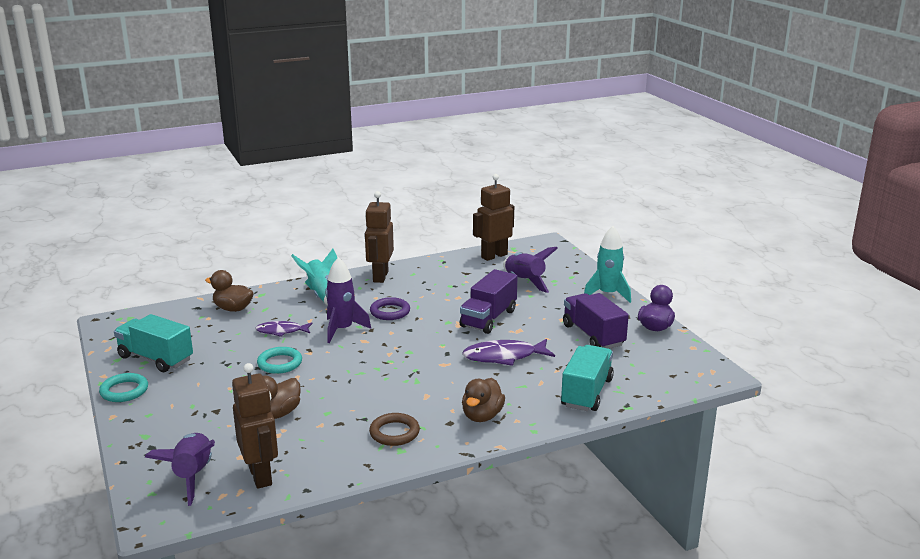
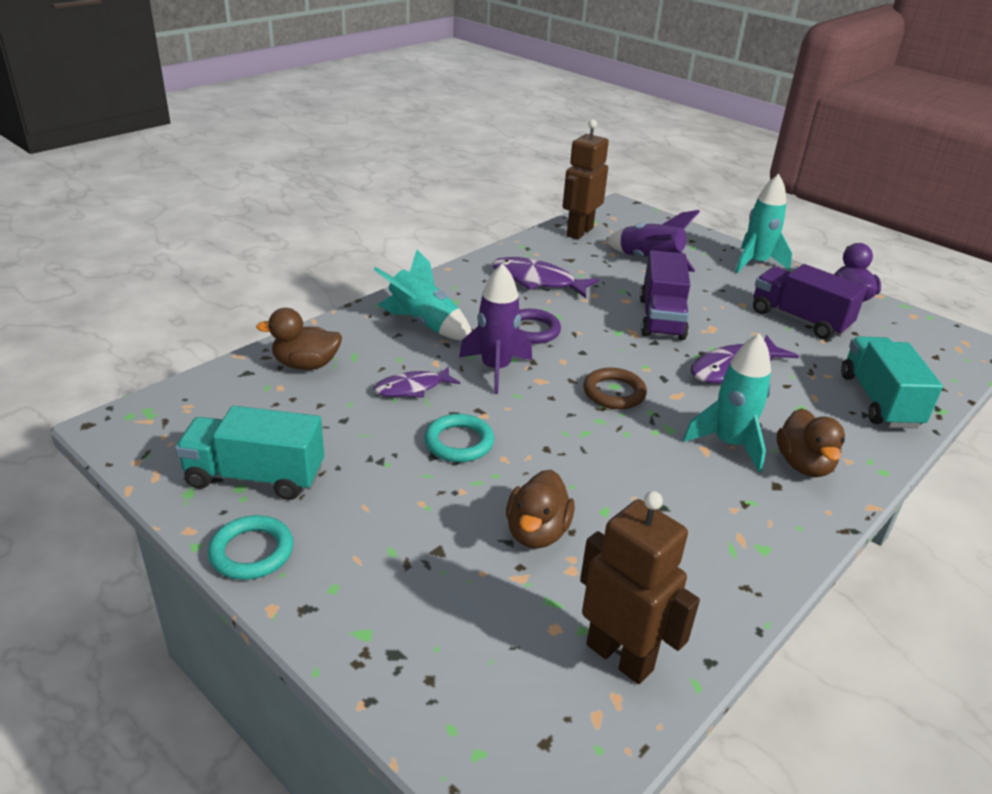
camera: 25 degrees left, 10 degrees up
purple rocket [145,433,215,506] -> none
brown robot [365,191,394,283] -> none
brown ring [369,413,420,446] -> brown ring moved to [583,368,647,409]
none -> purple fish [492,257,599,298]
none -> turquoise rocket [683,333,771,473]

